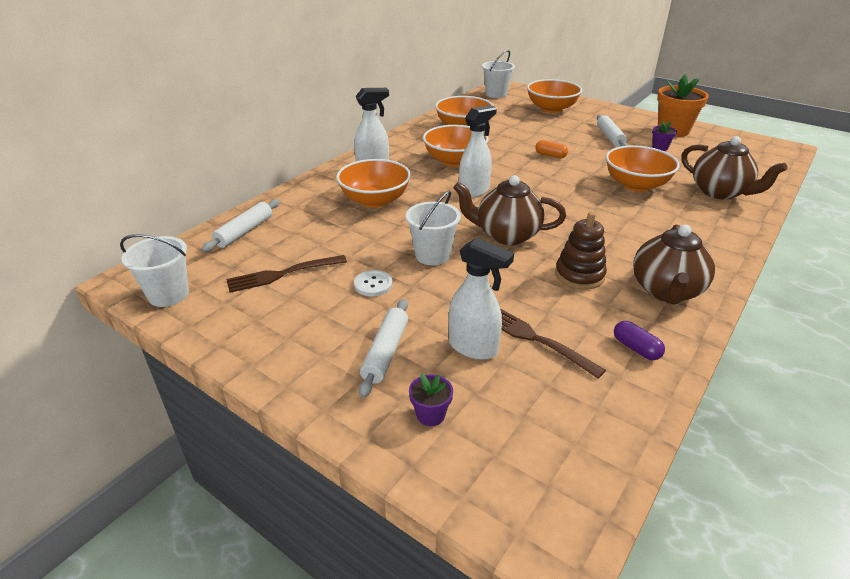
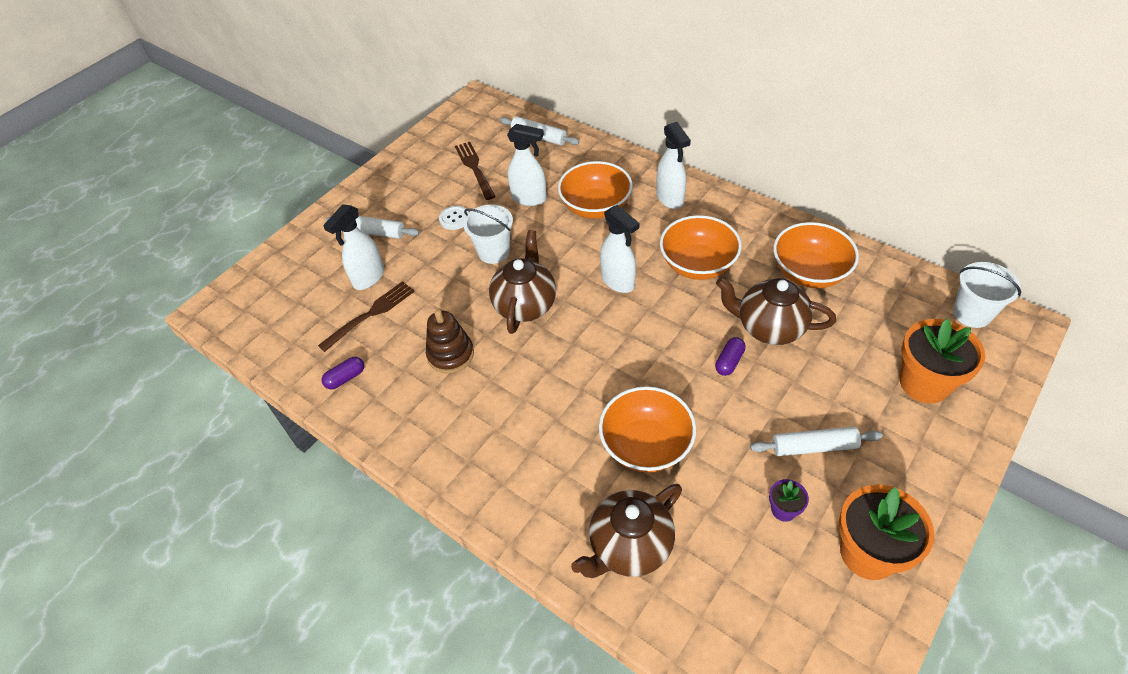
camera: 95 degrees right, 15 degrees up
white bucket [120,234,189,307] -> none
purple flower pot [409,374,453,426] -> none
orange bowl [527,79,582,113] -> orange flower pot [900,319,985,404]
orange capsule [535,140,568,158] -> purple capsule [715,337,746,376]
brown teapot [633,224,715,305] -> brown teapot moved to [716,277,836,345]
none -> white spray bottle [507,124,547,206]

